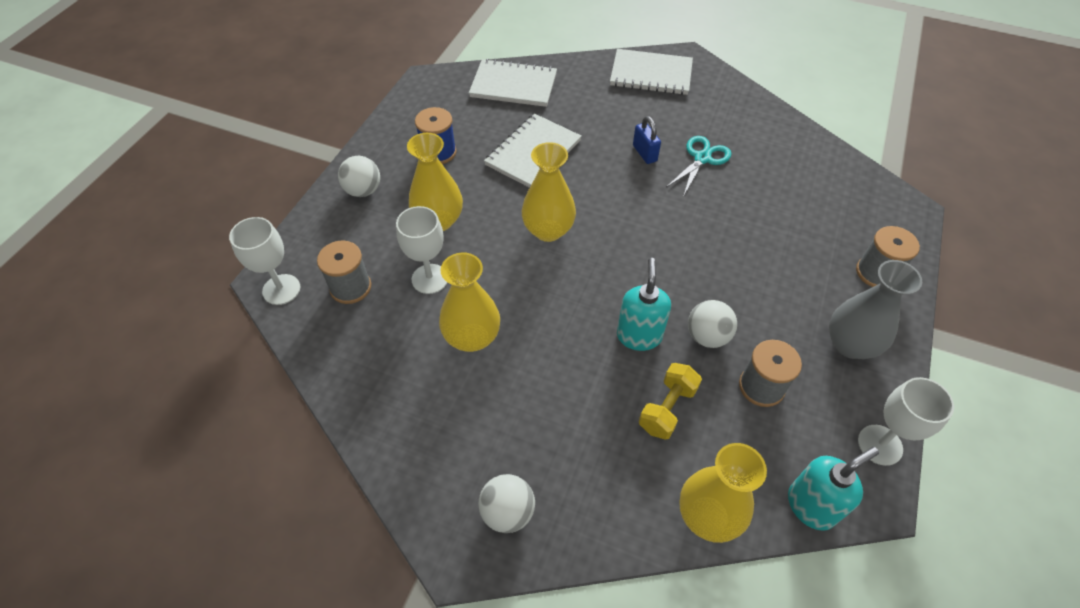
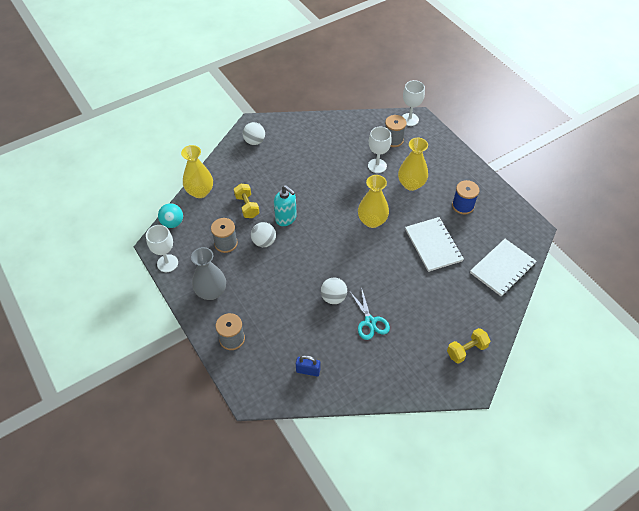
camera: 125 degrees right, 0 degrees up
white ball [338,156,380,197] -> white ball moved to [321,277,347,304]
yellow vase [439,252,500,352] -> none
white notebook [610,49,693,95] -> yellow dumbbell [447,328,490,364]
blue padlock [633,116,661,164] -> blue padlock moved to [296,355,320,376]
turquoise soap dispenser [788,447,879,531] -> turquoise ball [158,203,183,228]

